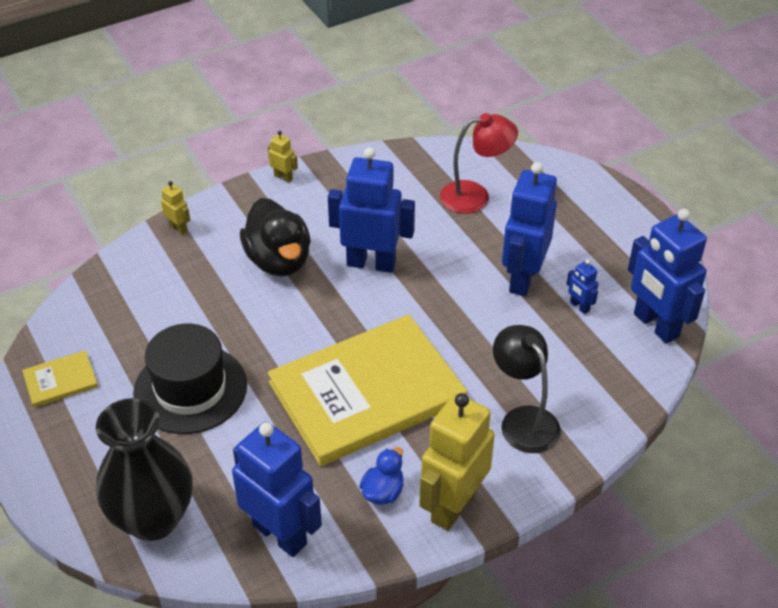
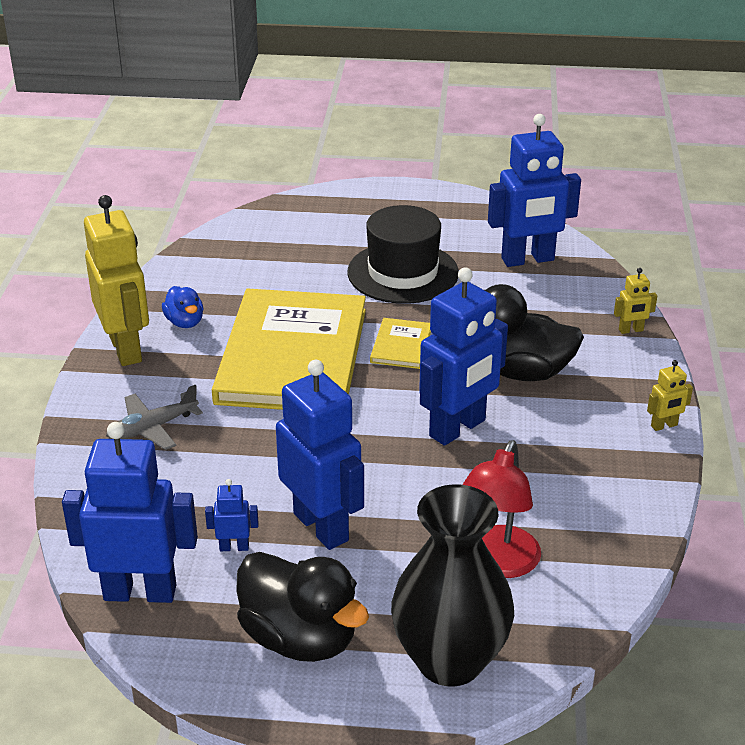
camera: 125 degrees right, 10 degrees down
yellow book [22,350,98,408] -> yellow book moved to [370,318,431,369]
black vase [96,398,192,541] -> black vase moved to [391,484,514,687]
blue robot [232,422,322,557] -> blue robot moved to [488,114,581,267]
black lamp [493,325,561,453] -> grey plane [106,384,203,450]
none -> black duck [236,552,369,662]

